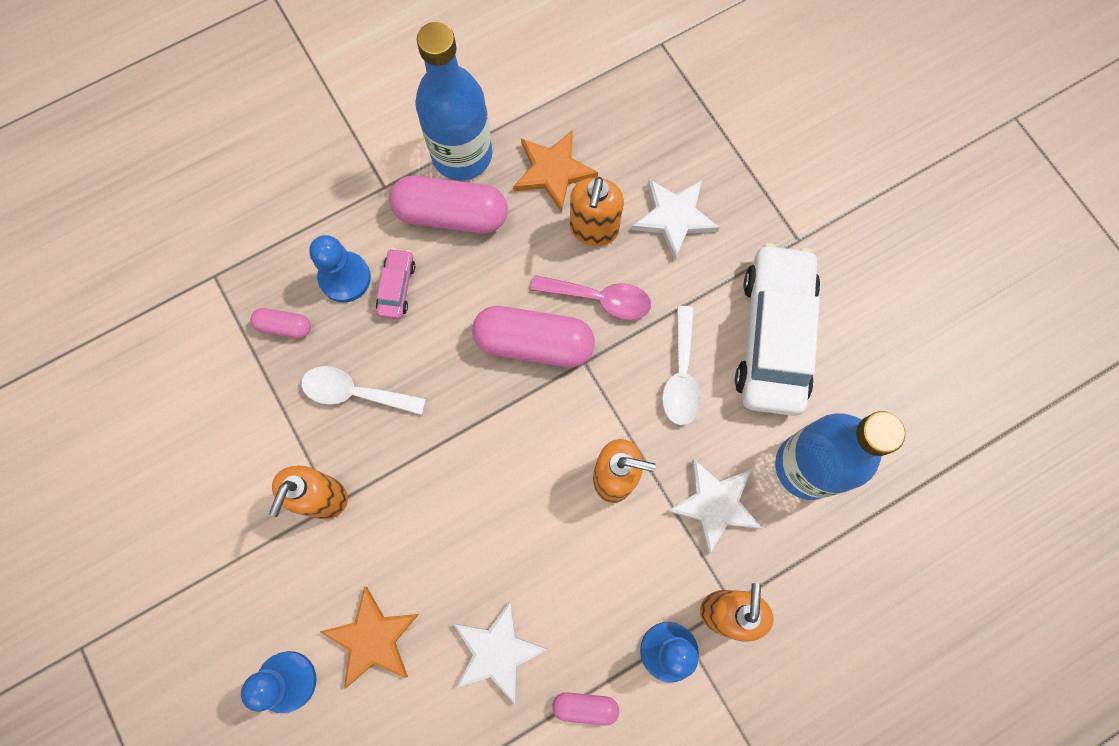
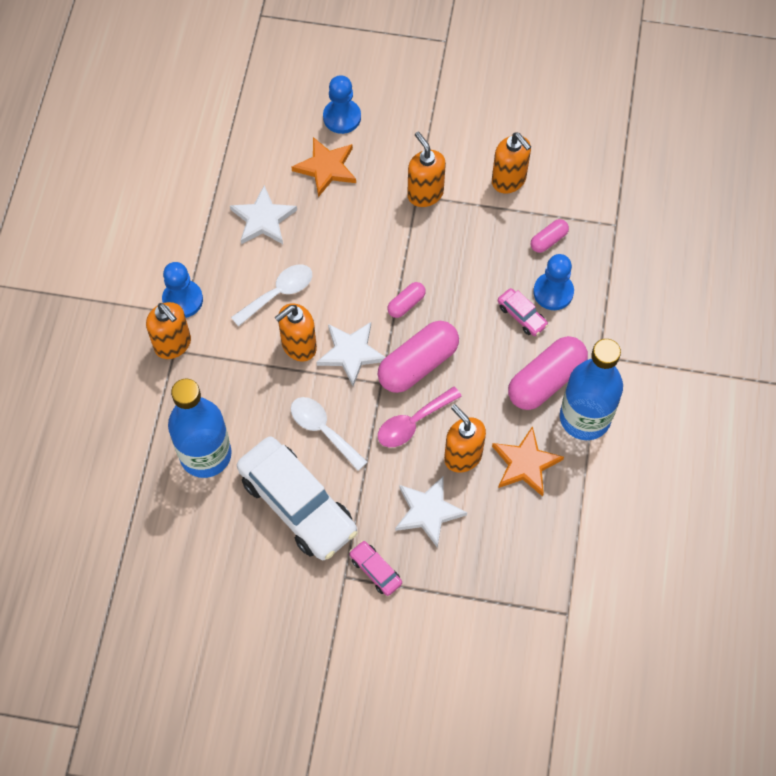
camera: 130 degrees right, 10 degrees down
white spoon [301,366,426,415] -> white spoon moved to [231,264,312,327]
pink capsule [552,692,619,726] -> pink capsule moved to [387,282,426,318]
white star [667,459,762,554] -> white star moved to [317,322,386,386]
none -> pink car [349,541,402,596]
none -> orange soap dispenser [492,132,531,193]

